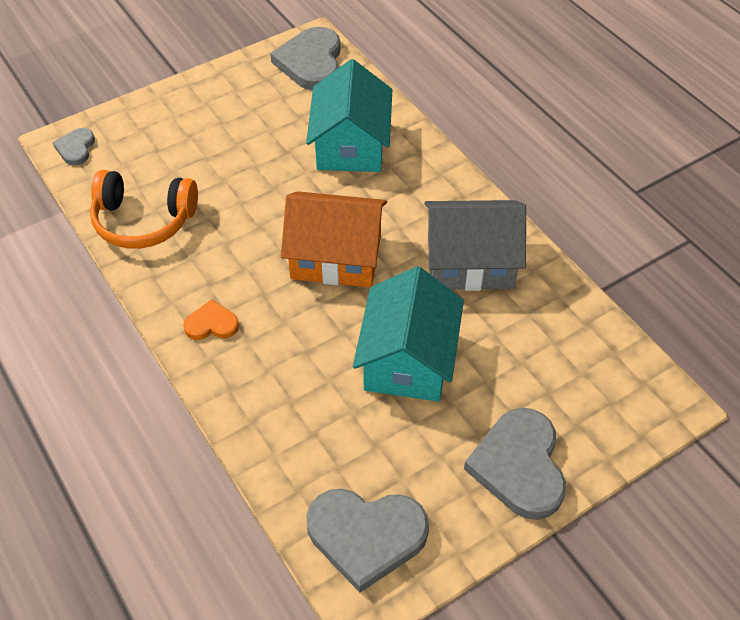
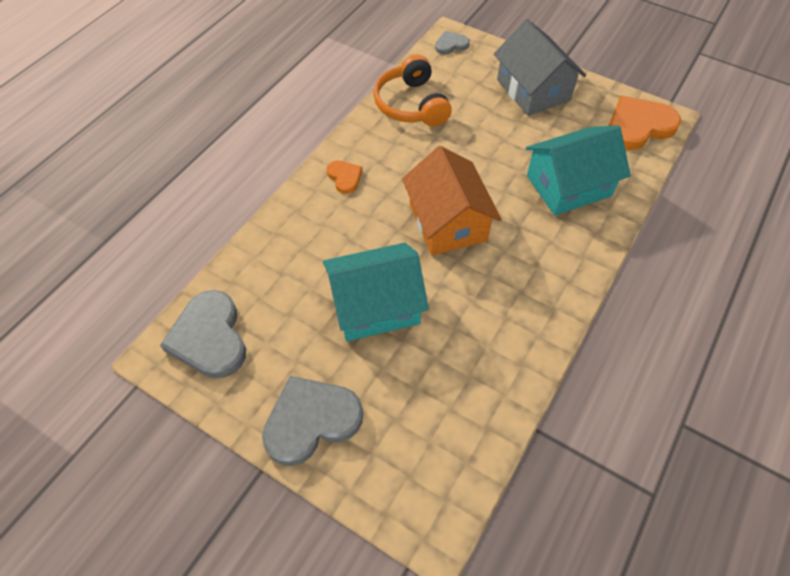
camera: 65 degrees right, 5 degrees up
grey heart [270,27,341,90] -> orange heart [609,96,681,150]
grey house [424,200,526,291] -> grey house moved to [494,19,586,116]

